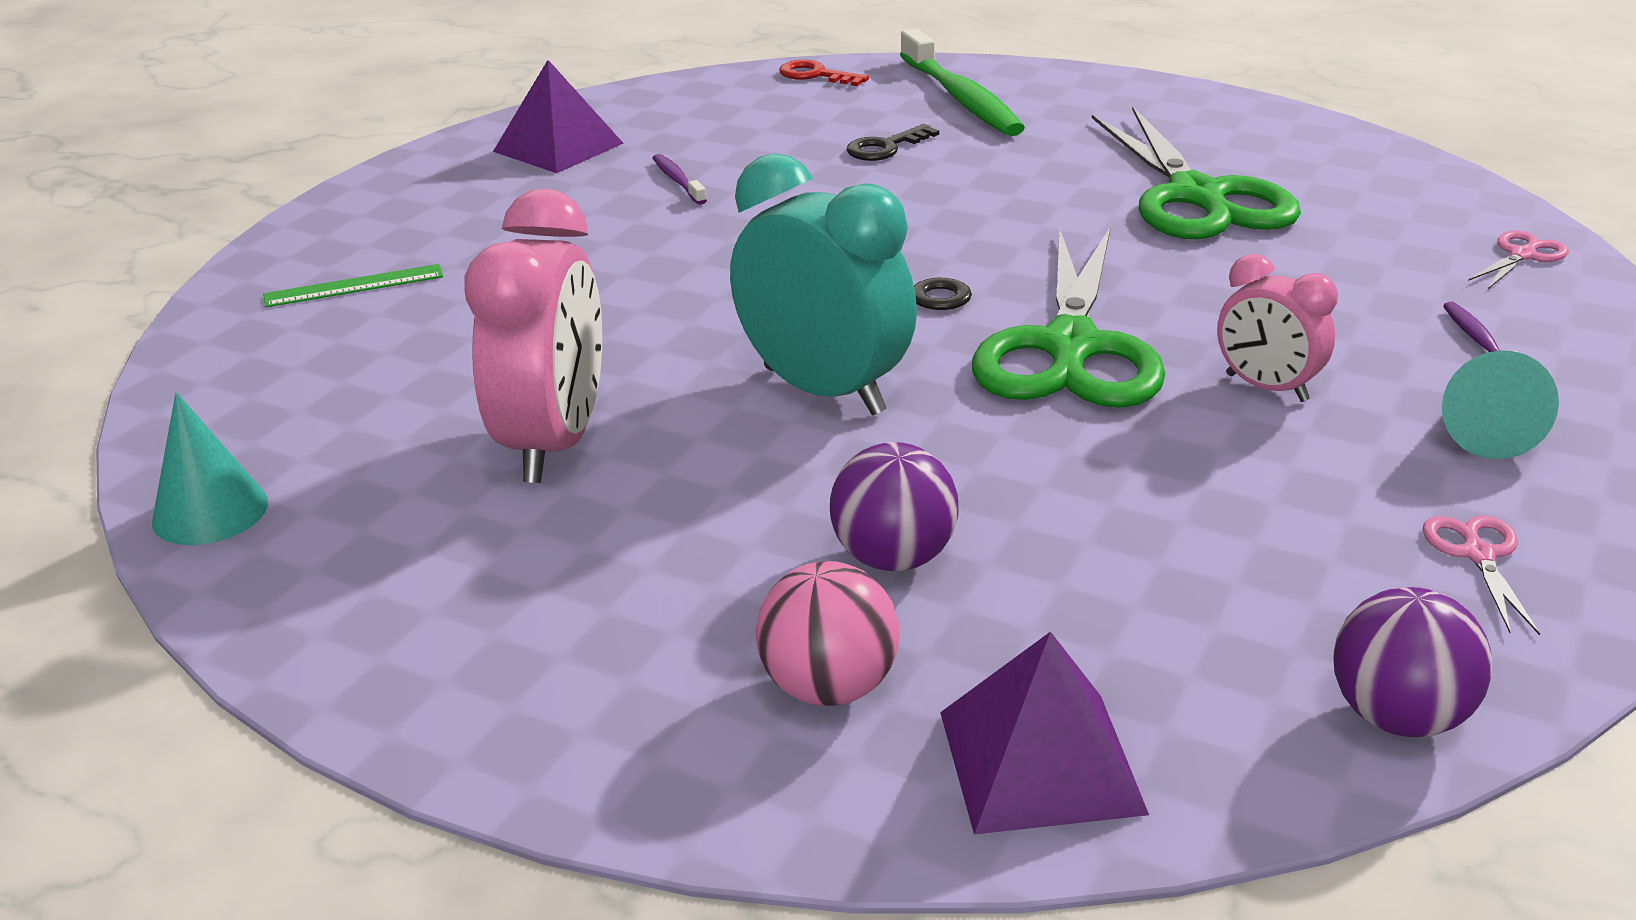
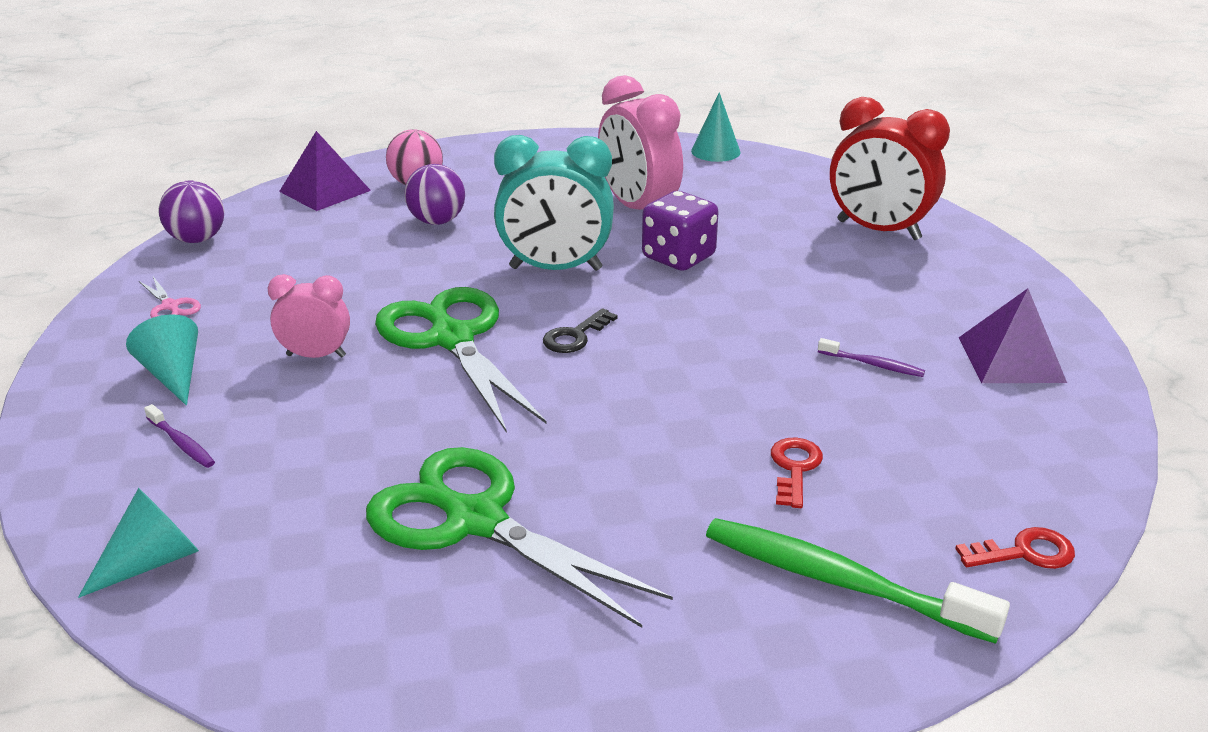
camera: 140 degrees right, 0 degrees up
green ruler [263,264,443,307] -> red clock [830,97,950,240]
black key [846,124,939,161] -> red key [771,438,823,508]
pink scissors [1468,230,1569,289] -> turquoise cone [78,488,199,598]
none -> purple dice [642,191,719,271]

